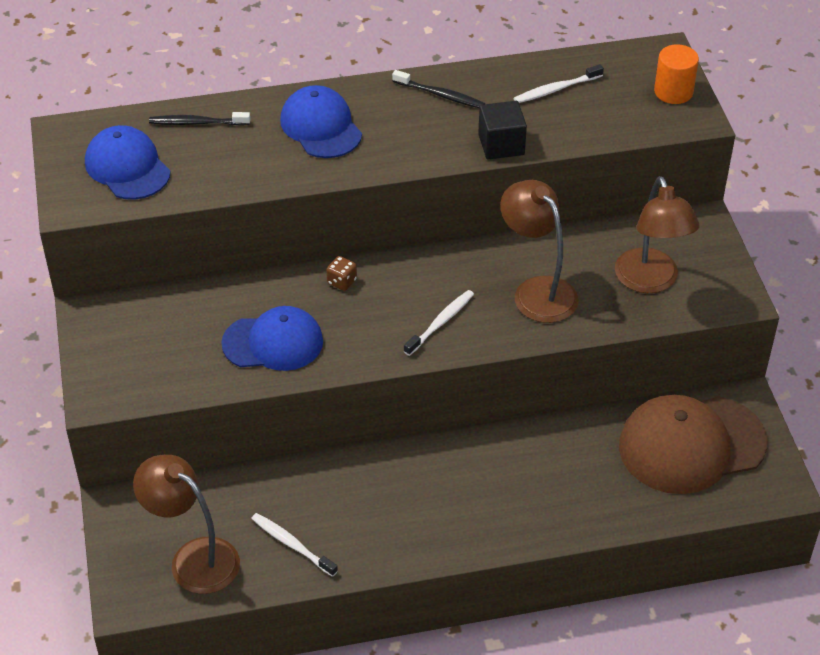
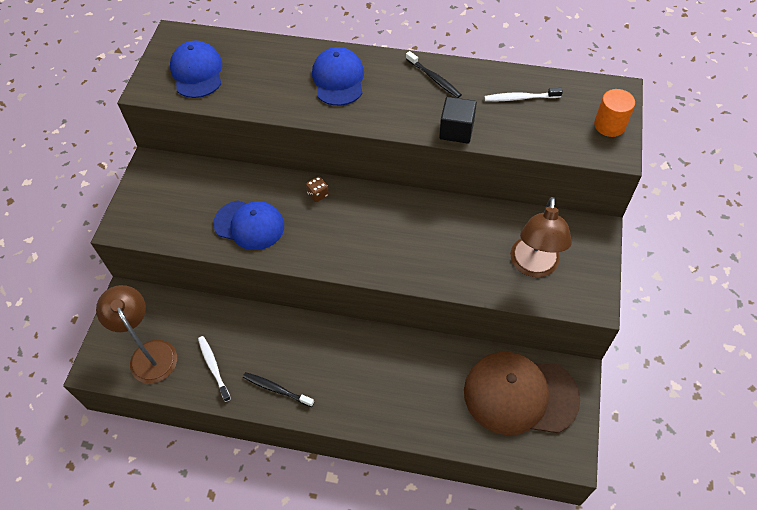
camera: 25 degrees right, 10 degrees up
black toothbrush [149,112,250,126] -> black toothbrush moved to [243,372,314,407]
white toothbrush [404,290,474,356] -> none
brown lamp [500,180,579,323] -> none

